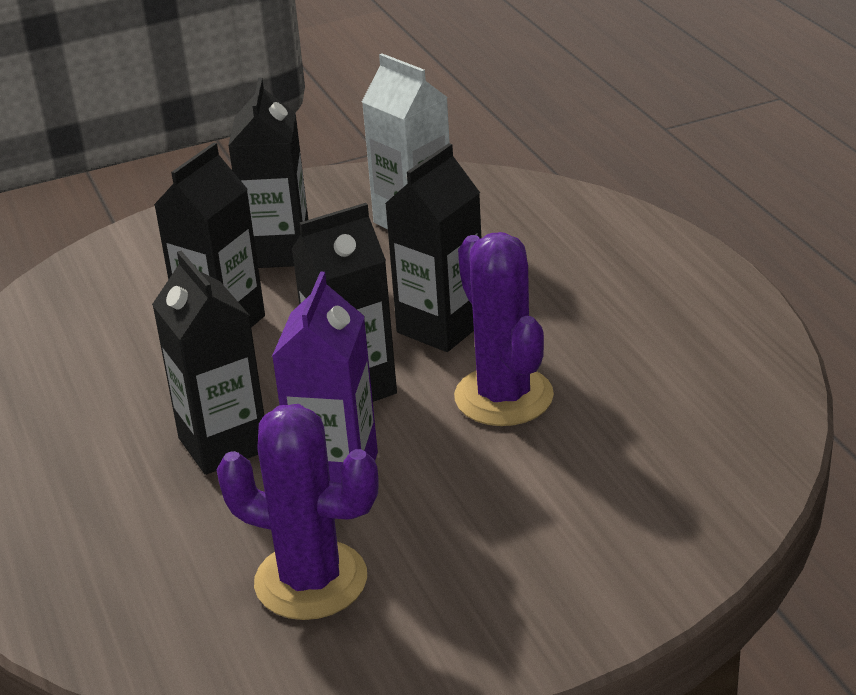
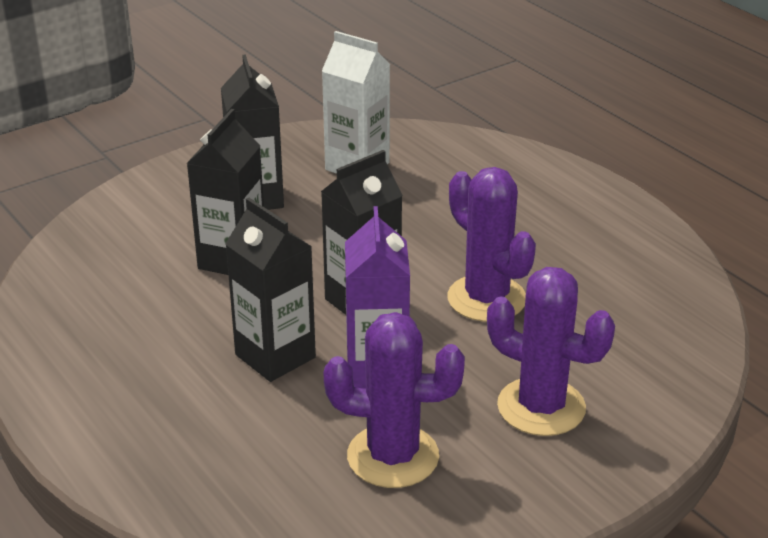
camera: 15 degrees left, 0 degrees up
black carton [385,143,481,352] -> none
none -> purple cactus [487,267,615,436]

